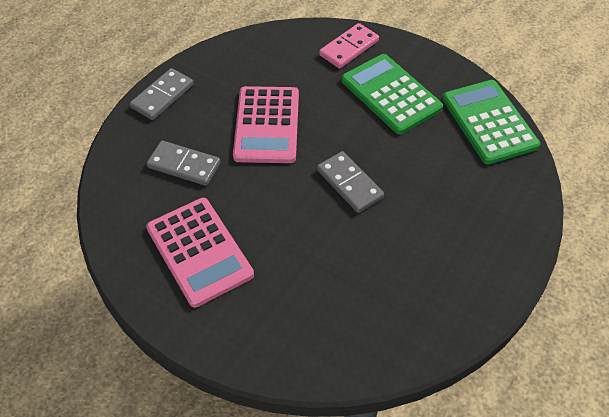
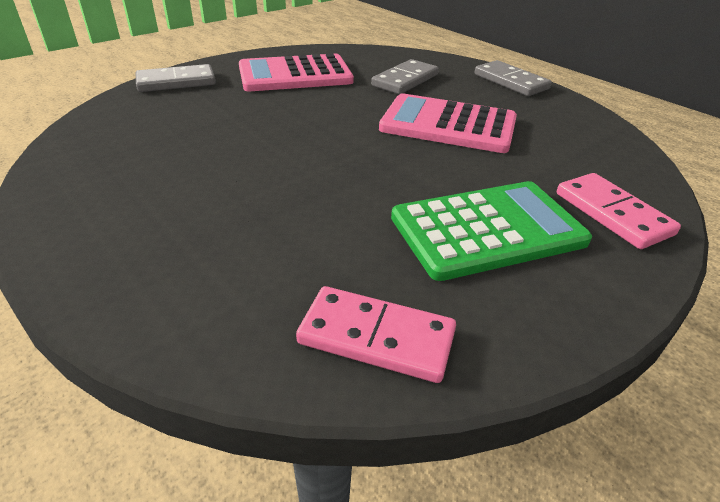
camera: 105 degrees right, 15 degrees down
grey domino [317,151,384,213] -> grey domino moved to [136,64,216,92]
green calculator [442,80,540,164] -> pink domino [296,286,456,383]

